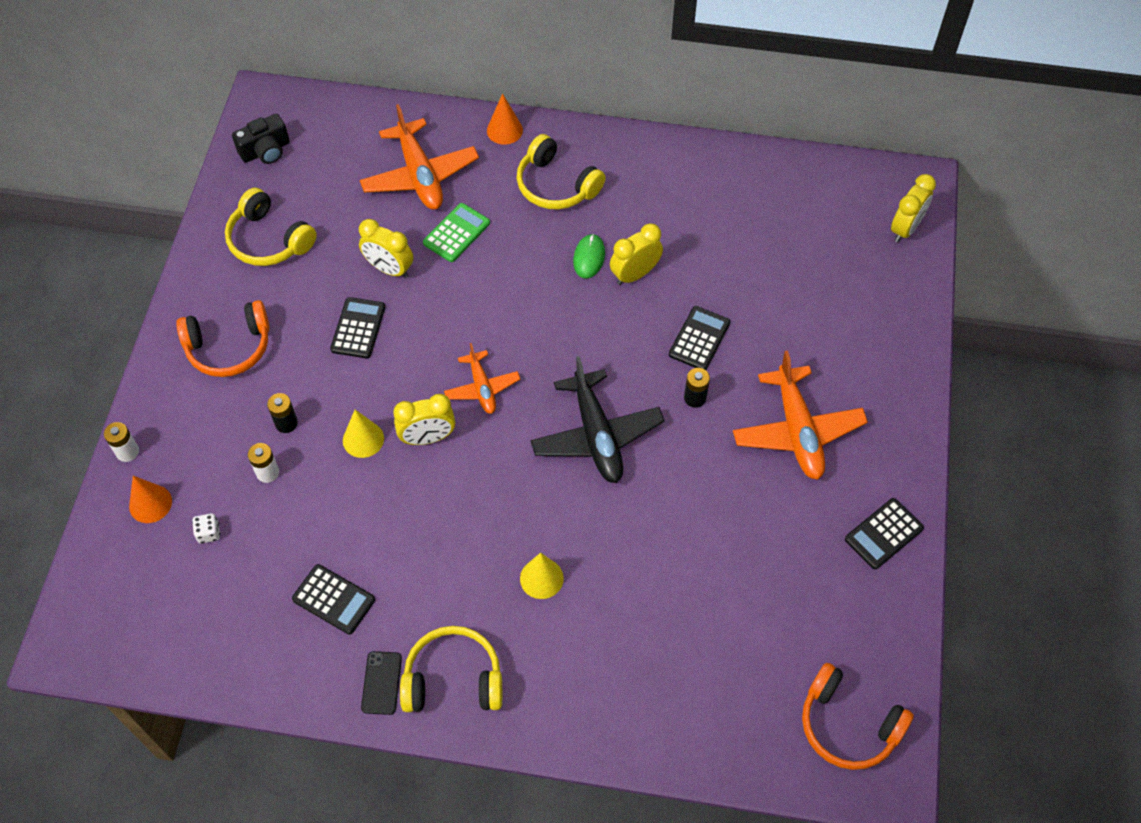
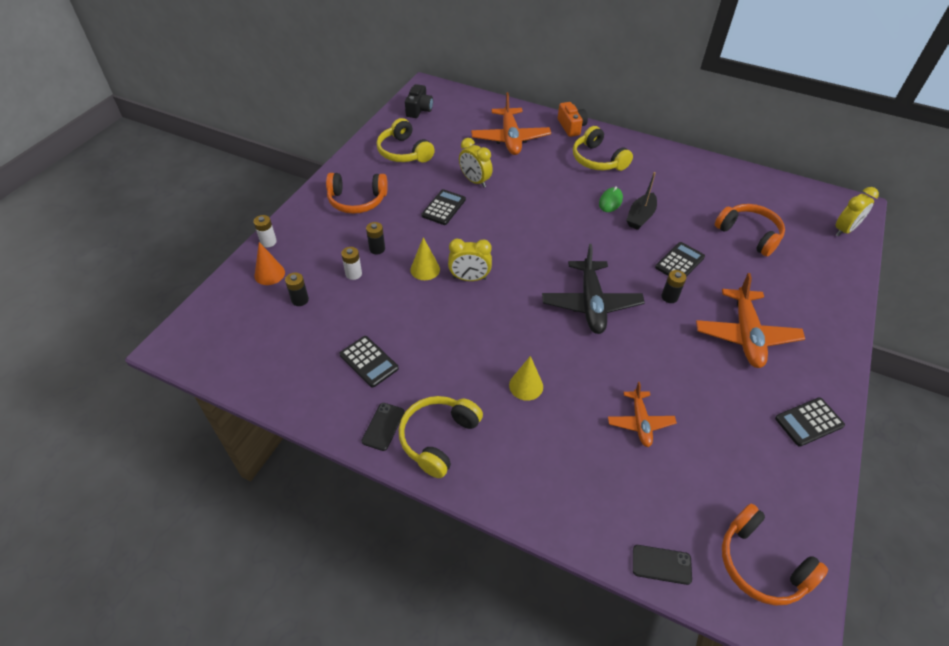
camera: 15 degrees right, 10 degrees down
white dice [192,514,220,544] -> black battery [285,273,309,306]
black camera [232,114,290,164] -> black camera turned 60 degrees counterclockwise [405,84,433,118]
yellow headphones [400,626,502,712] -> yellow headphones turned 75 degrees counterclockwise [399,396,483,478]
green calculator [423,203,490,262] -> none
orange plane [444,343,520,414] -> orange plane moved to [608,382,677,447]
orange cone [487,93,523,145] -> orange camera [558,102,588,137]
yellow clock [610,223,663,285] -> black boat [626,172,657,230]
none -> black phone [633,545,692,585]
none -> orange headphones [715,204,785,257]

